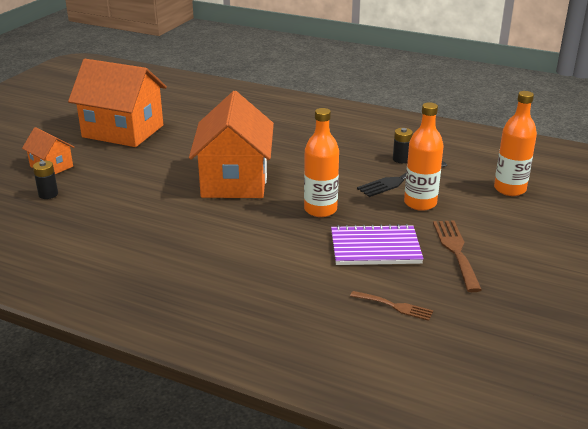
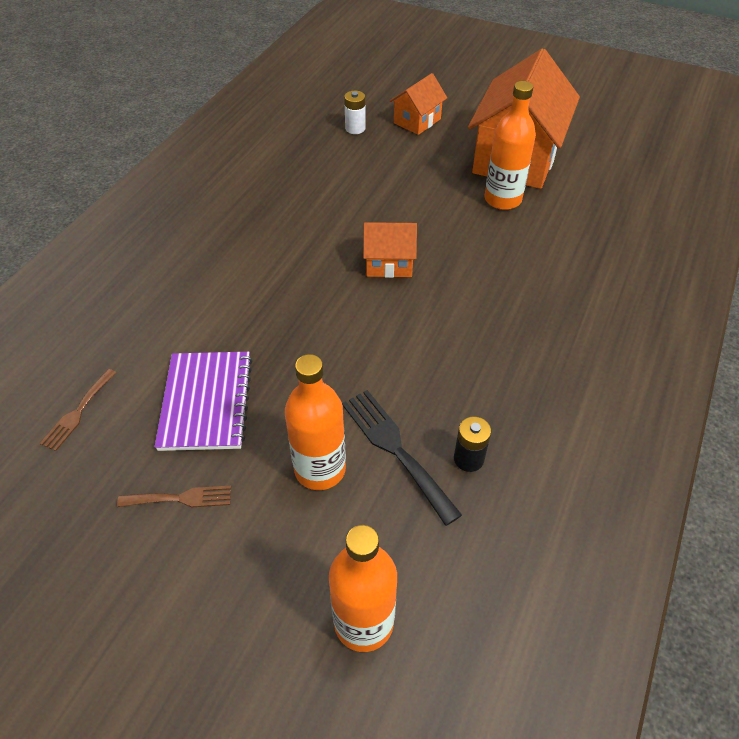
camera: 90 degrees right, 20 degrees up
black battery [33,161,58,199] -> white battery [344,91,366,134]
orange house [189,91,274,198] -> orange house [363,222,417,278], size x0.49
orange bottle [304,108,339,217] -> orange bottle moved to [485,81,536,210]
brown fork [433,221,482,292] -> brown fork [117,486,231,507], size x0.62

